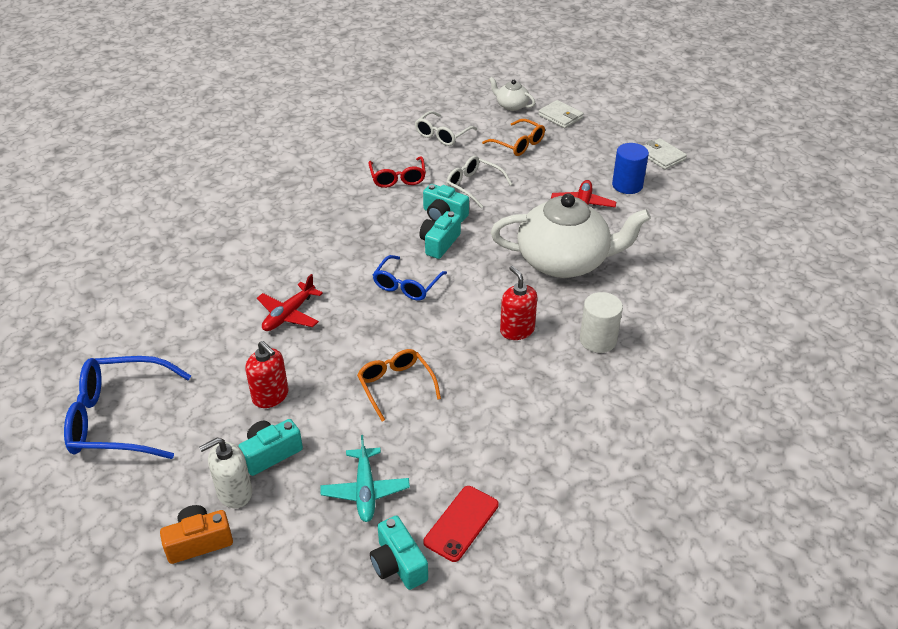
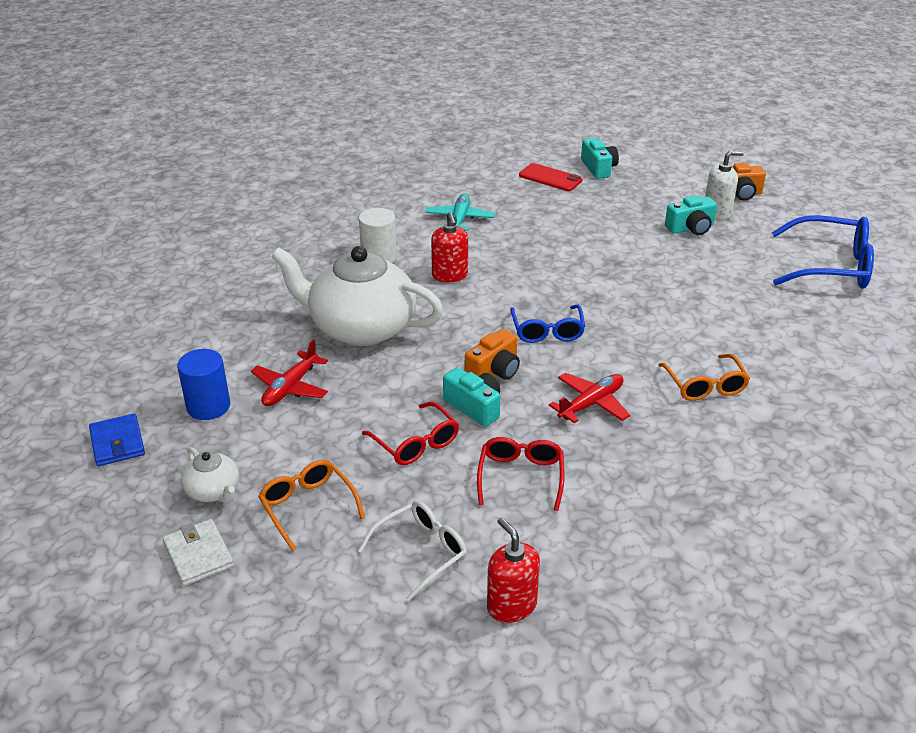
camera: 165 degrees left, 5 degrees down
red soap dispenser [245,341,288,408] -> red soap dispenser moved to [487,517,540,623]
red plane [257,274,323,331] -> red plane moved to [549,373,630,423]
turquoise plane [321,435,410,522] -> turquoise plane moved to [425,194,495,231]
orange glasses [357,349,441,422] -> orange glasses moved to [658,354,750,401]
blue glasses [373,255,447,301] -> blue glasses turned 135 degrees clockwise [510,305,586,343]
turquoise camera [419,211,461,259] -> orange camera [465,329,520,380]
red phone [423,486,499,562] -> red phone turned 75 degrees clockwise [519,163,582,191]
white glasses [446,156,512,208] -> red glasses [362,402,459,465]
white teapot [489,77,535,111] -> white teapot moved to [181,447,239,503]
white wallet [644,138,687,170] -> blue wallet [89,413,145,466]

